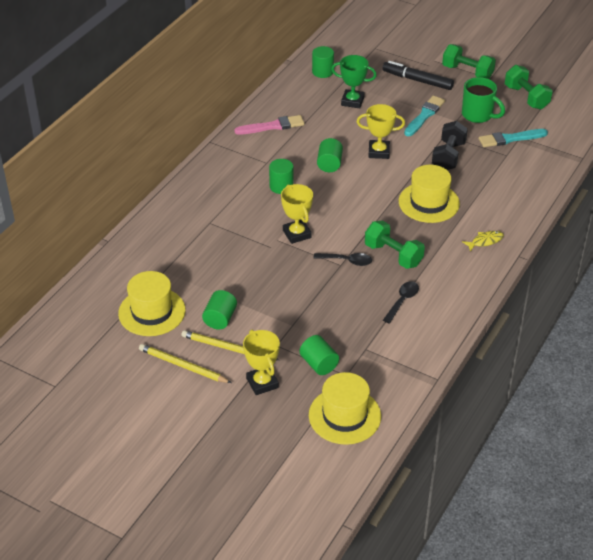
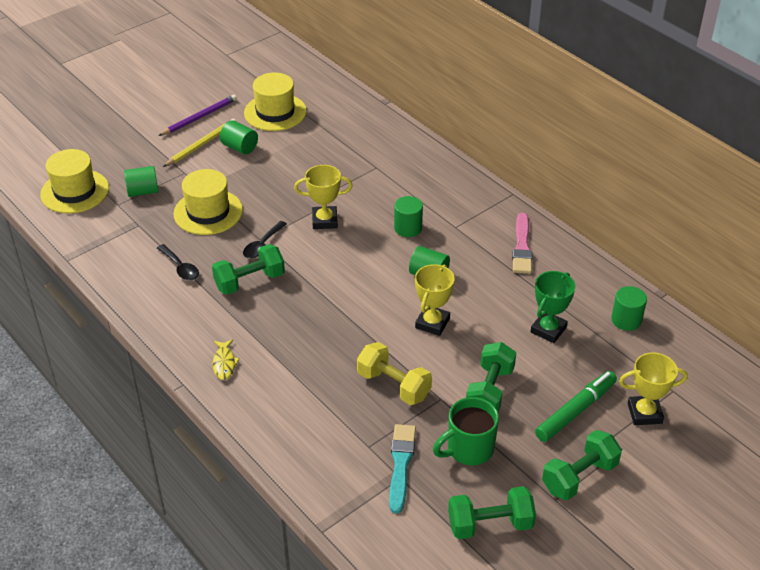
camera: 110 degrees right, 0 degrees up
yellow pencil [139,344,231,383] -> purple pencil [158,95,237,136]
yellow trophy [243,330,280,395] -> yellow trophy moved to [619,352,688,425]
black marker [382,61,454,90] -> green marker [535,371,617,442]
yellow hat [399,165,460,223] -> yellow hat moved to [173,169,243,235]
turquoise brush [404,96,445,136] -> green dumbbell [466,342,516,412]
black dumbbell [432,121,468,170] -> yellow dumbbell [357,342,432,405]

